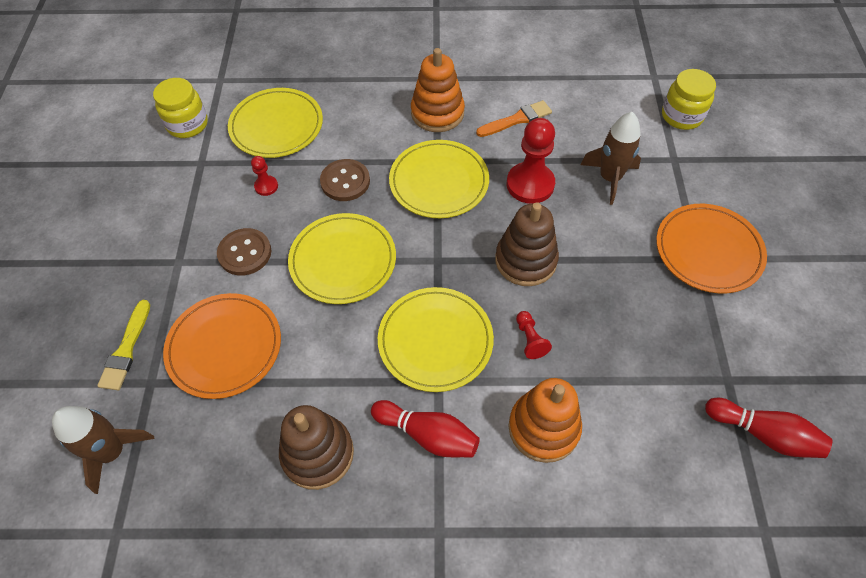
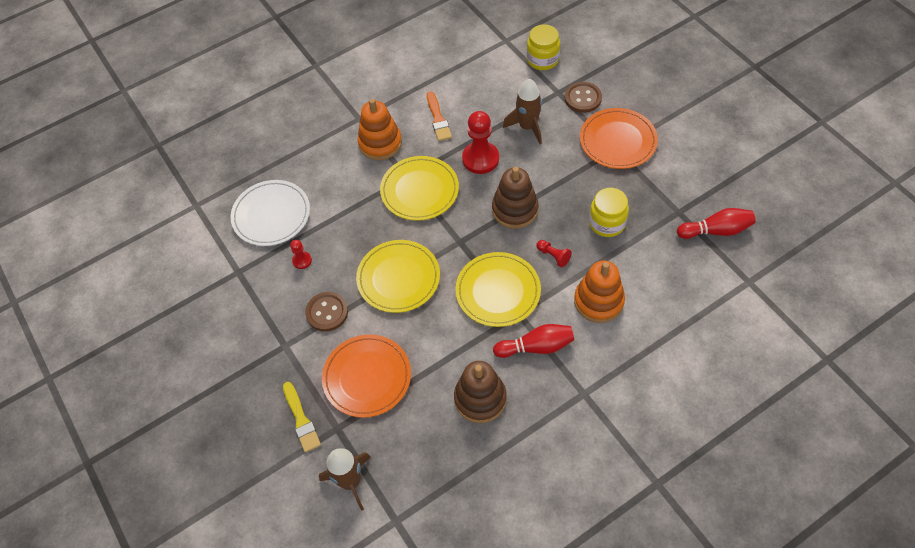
camera: 30 degrees left, 0 degrees up
yellow jar [153,78,208,138] -> yellow jar moved to [589,188,629,237]
yellow plate [228,88,323,158] -> white plate [231,180,310,246]
brown button [320,159,370,201] -> brown button moved to [565,82,602,113]
orange brush [476,100,552,137] -> orange brush turned 135 degrees clockwise [427,91,452,141]

